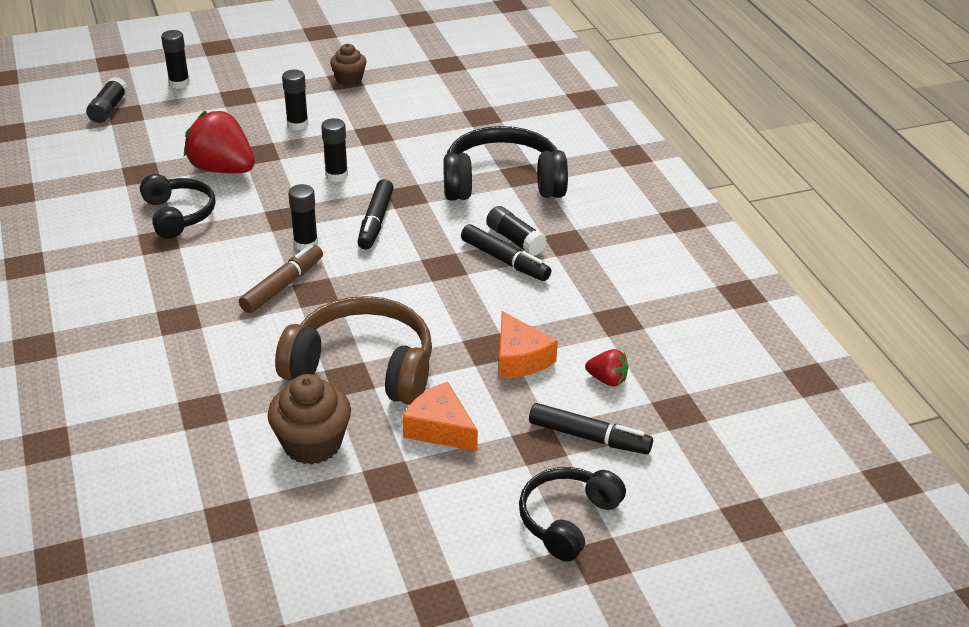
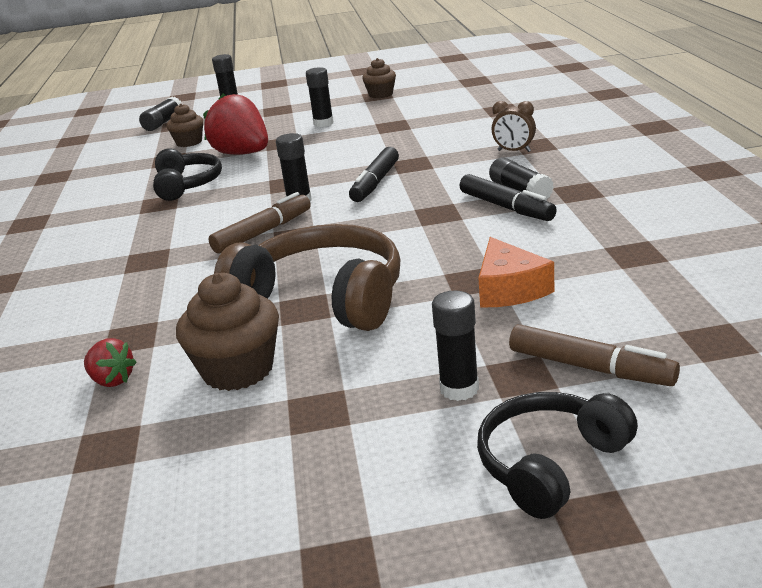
camera: 15 degrees right, 10 degrees down
black glue stick [321,118,348,182] -> black glue stick moved to [432,290,479,401]
orange cheese [402,382,478,451] -> none
black headphones [443,126,568,201] -> brown clock [492,101,536,152]
black marker [529,403,653,454] -> brown marker [509,324,680,386]
red strawberry [585,349,628,387] -> red strawberry moved to [84,338,137,387]
none -> brown cupcake [167,104,203,147]

